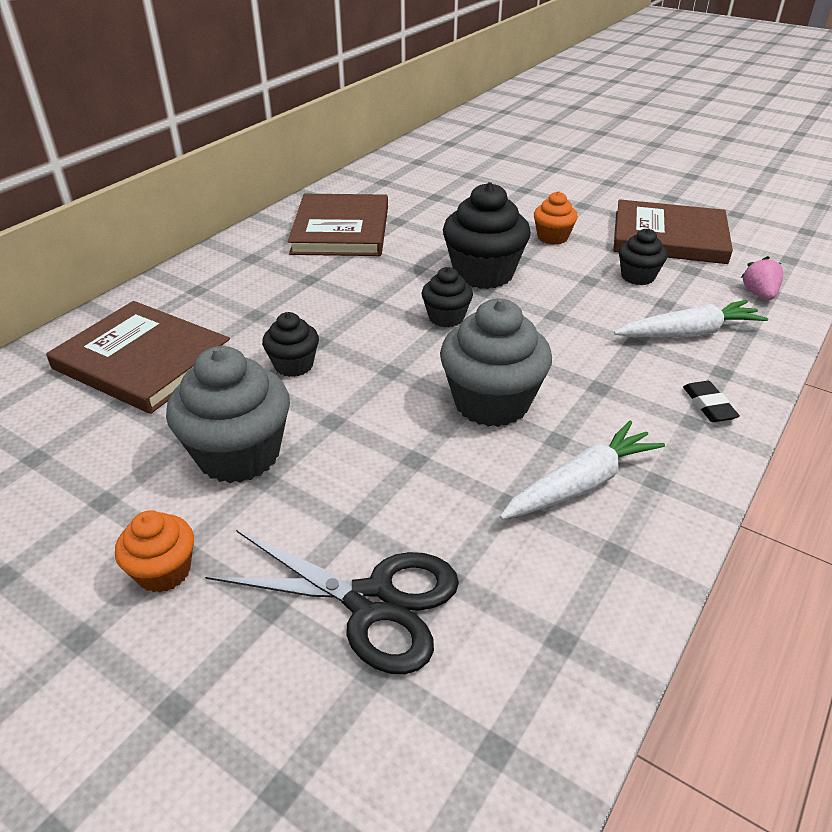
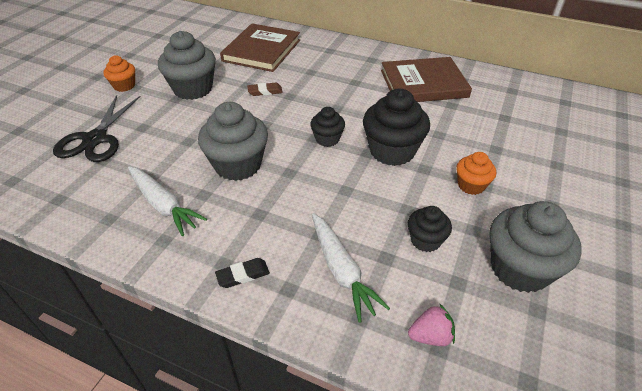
camera: 80 degrees right, 5 degrees up
black cupcake [262,312,319,377] -> brown eraser [247,83,283,96]
brown book [613,199,733,264] -> grey cupcake [489,201,582,293]

